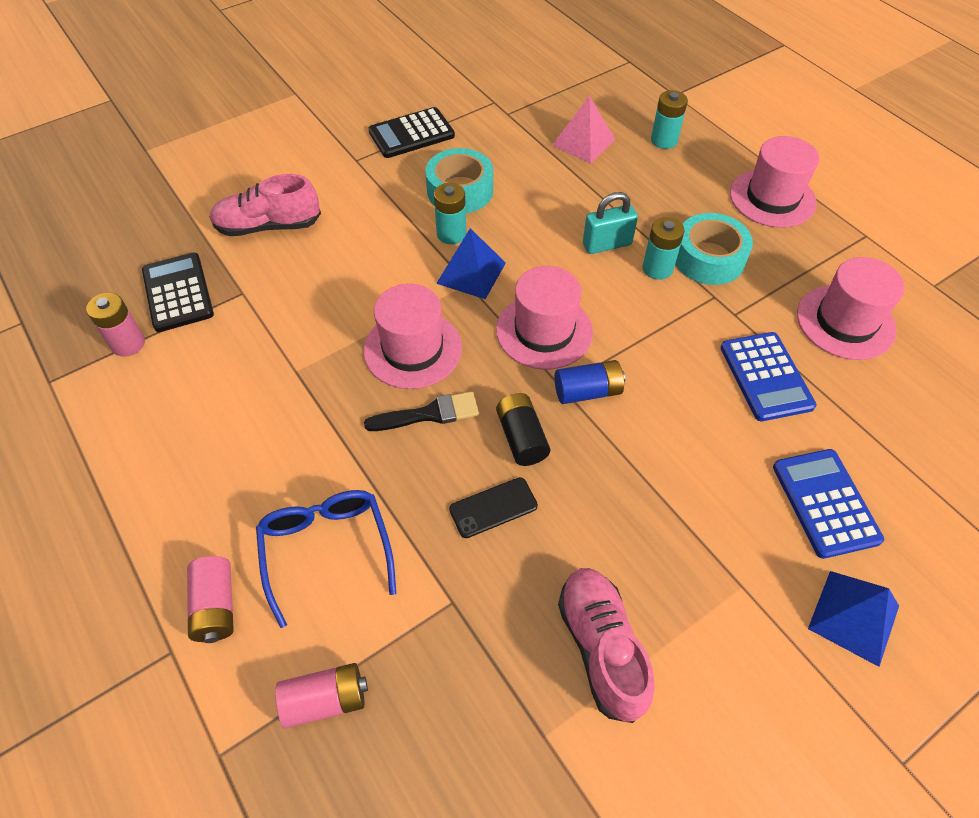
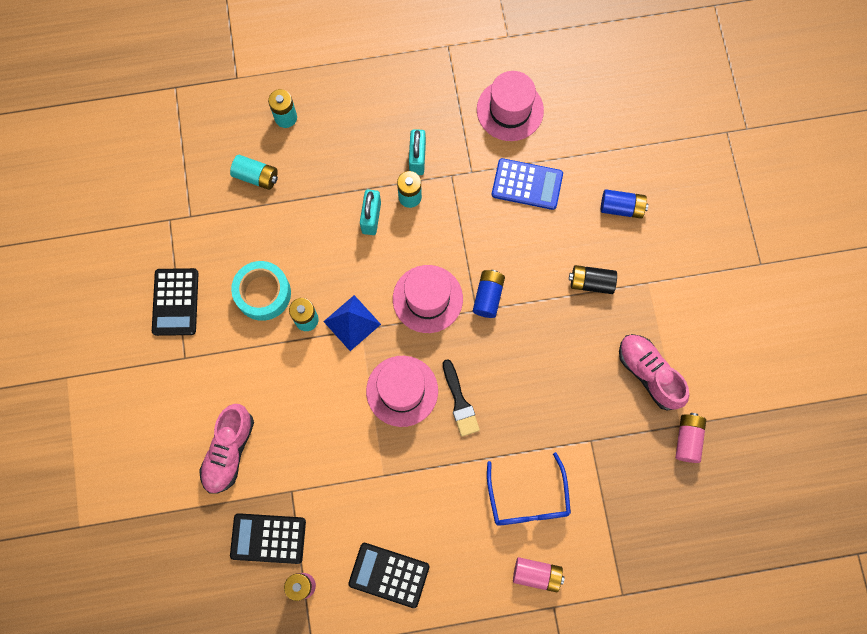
camera: 65 degrees left, 20 degrees up
blue glasses [256,490,396,628] -> blue glasses turned 105 degrees counterclockwise [487,452,571,526]
pink battery [275,663,368,729] -> pink battery moved to [676,413,706,463]
black brush [364,391,479,431] -> black brush turned 150 degrees clockwise [443,359,480,437]
black phone [449,477,538,538] -> none
black battery [496,393,550,466] -> black battery moved to [569,265,617,294]
pink pyramid [552,96,616,164] -> turquoise battery [230,155,278,190]
pink shoe [558,568,655,723] -> pink shoe turned 45 degrees clockwise [619,334,689,411]
turquoise tape [675,213,753,285] -> turquoise padlock [409,129,426,175]
pink hat [730,136,819,228] -> none
blue calculator [773,449,884,559] -> blue battery [601,189,648,219]
blue pyramid [808,571,899,667] -> none
none -> black calculator [348,543,430,608]

